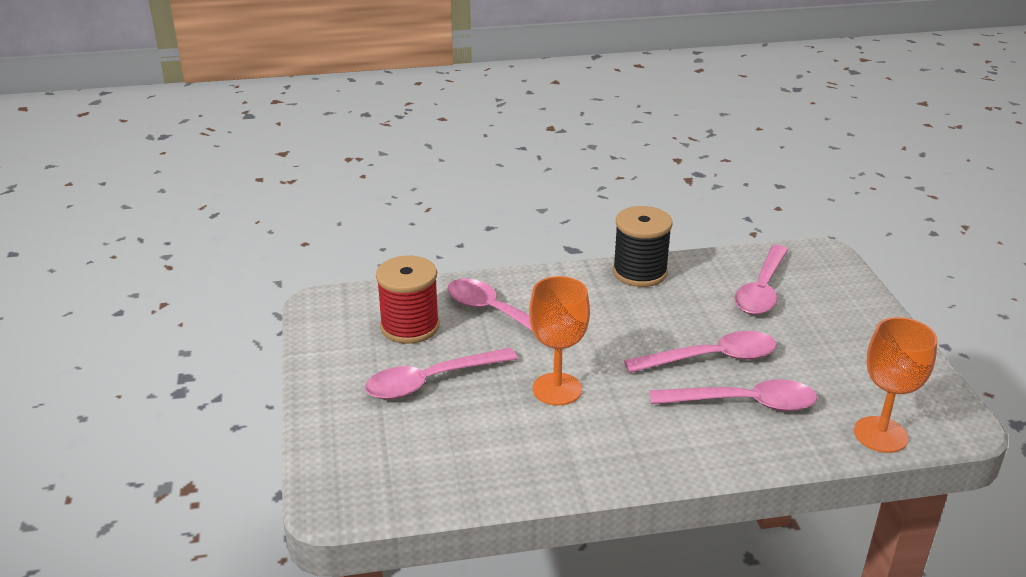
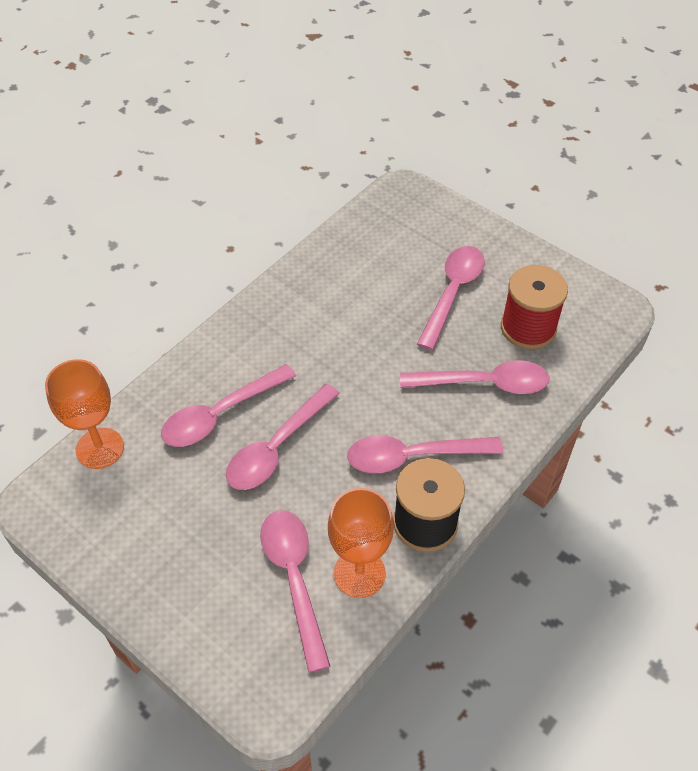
camera: 140 degrees right, 20 degrees up
orange goblet [529,276,590,406] -> orange goblet moved to [328,488,394,598]
none -> pink spoon [347,435,503,473]

